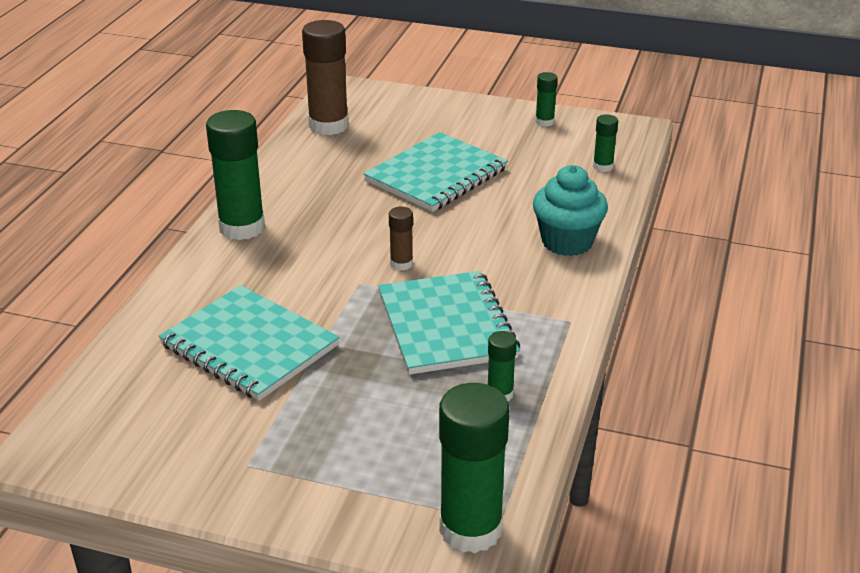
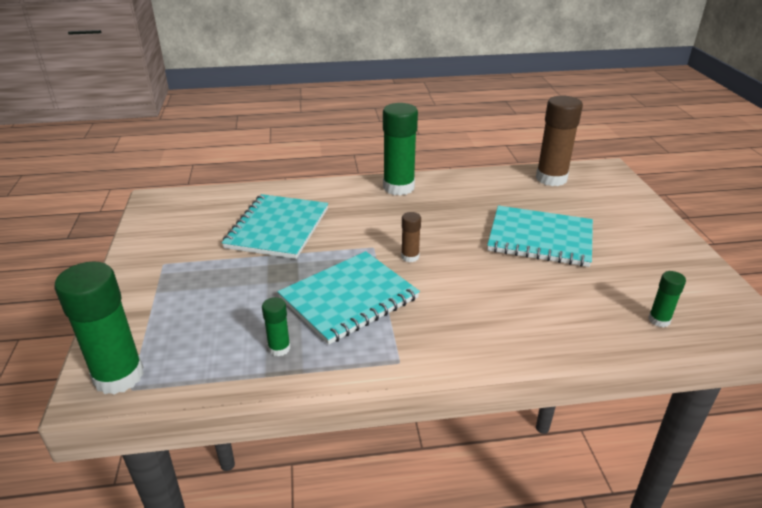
camera: 65 degrees right, 0 degrees up
turquoise cupcake [533,165,608,256] -> none
green glue stick [535,72,558,127] -> none

